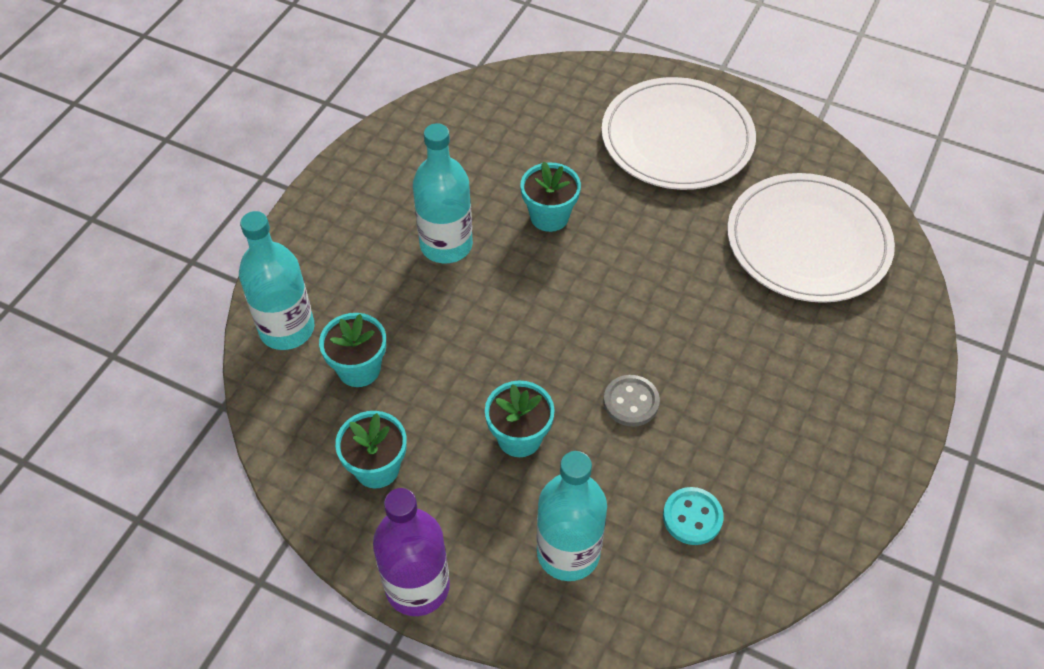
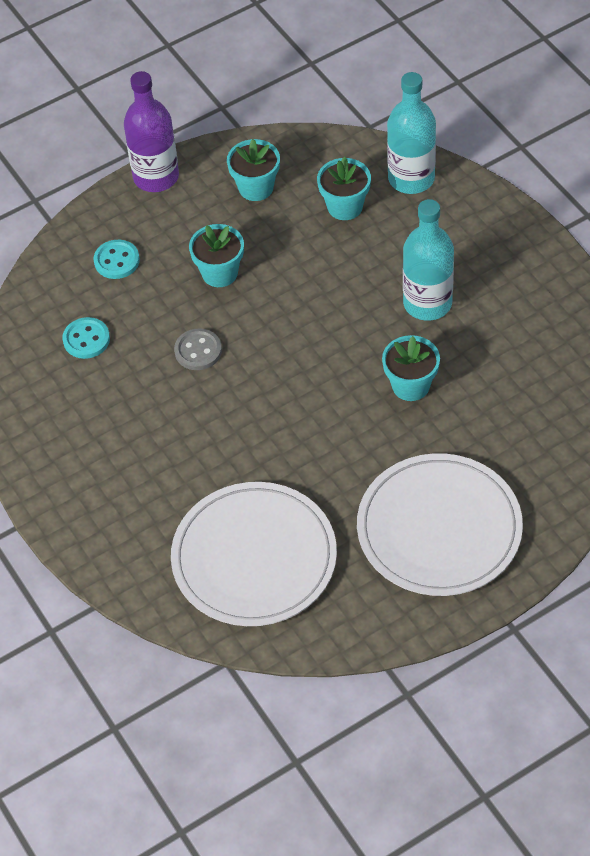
camera: 125 degrees right, 0 degrees up
turquoise bottle [537,451,607,581] -> turquoise button [94,240,140,279]

